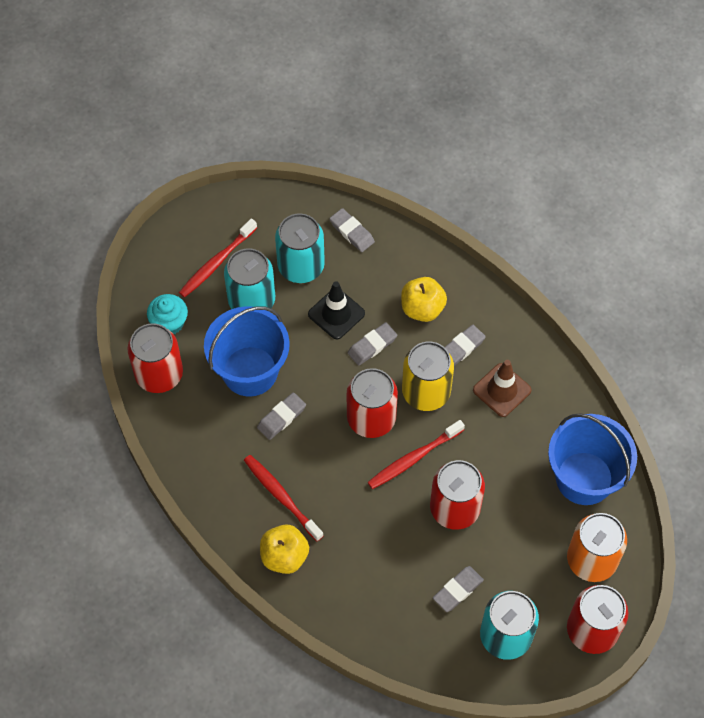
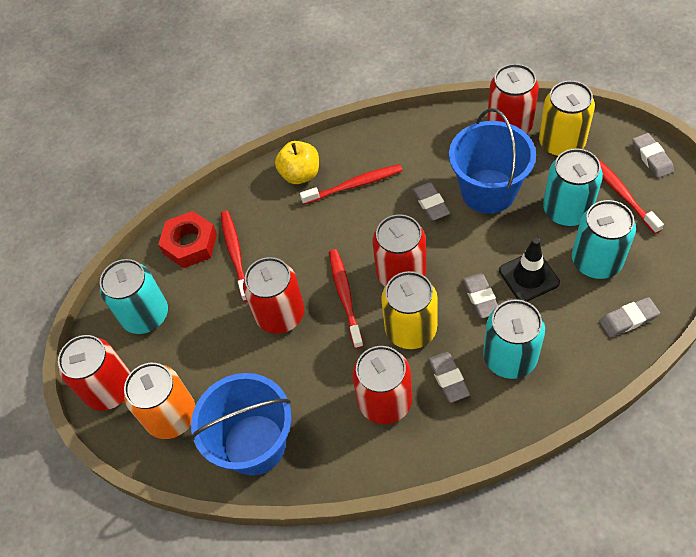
camera: 120 degrees right, 5 degrees down
turquoise cupcake [147,294,188,334] -> yellow can [539,81,595,157]
yellow apple [401,277,447,322] -> turquoise can [483,299,545,379]
grey eraser [433,566,484,612] -> grey eraser moved to [633,133,674,178]
brown traffic cone [473,360,532,417] -> red can [352,346,412,424]
none -> red nut [158,211,217,268]
none -> red toothbrush [221,211,247,302]

